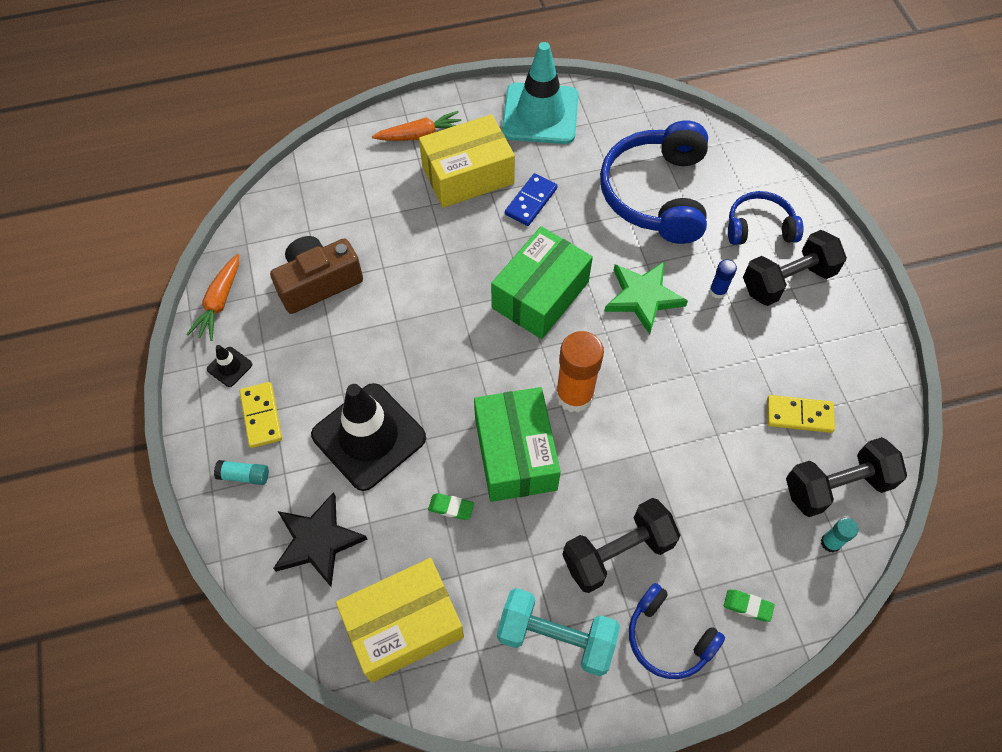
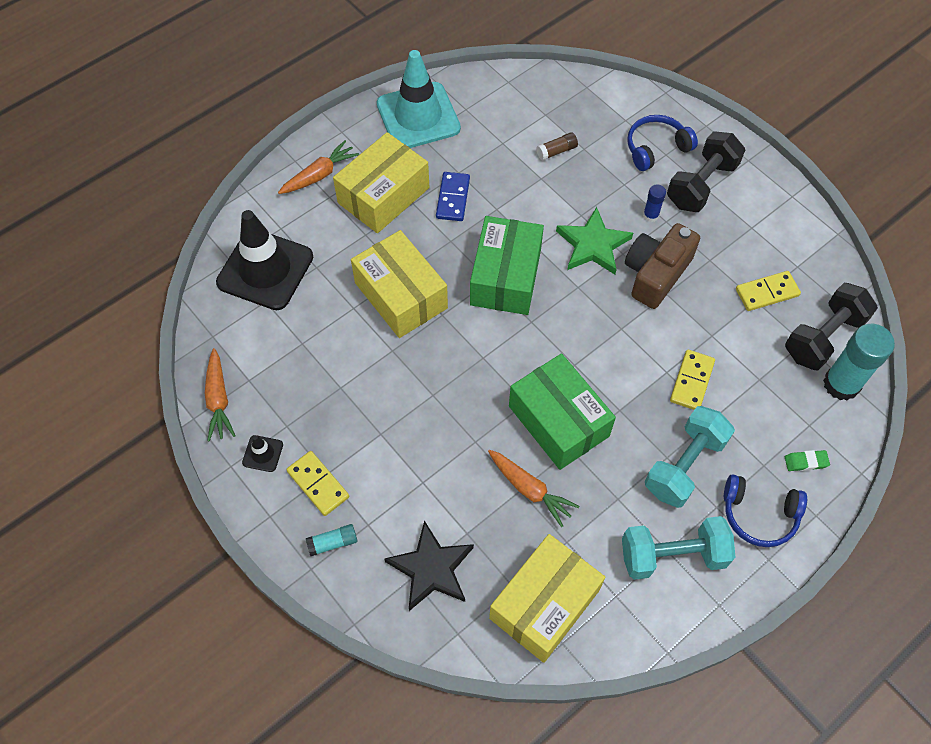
camera: 25 degrees left, 0 degrees up
brown camera [270,236,363,314] -> brown camera moved to [625,223,700,309]
black traffic cone [311,383,426,491] -> black traffic cone moved to [216,210,313,310]
green eraser [428,493,474,520] -> orange carrot [488,450,579,527]
orange glue stick [556,331,604,413] -> none
black dumbbell [562,498,680,593] -> turquoise dumbbell [645,406,735,508]
blue headphones [600,120,708,244] -> brown glue stick [536,132,578,160]
turquoise glue stick [821,518,858,553] -> turquoise glue stick [823,324,895,401], size x2.08
none -> yellow box [351,230,448,338]
none -> yellow domino [670,350,715,410]

